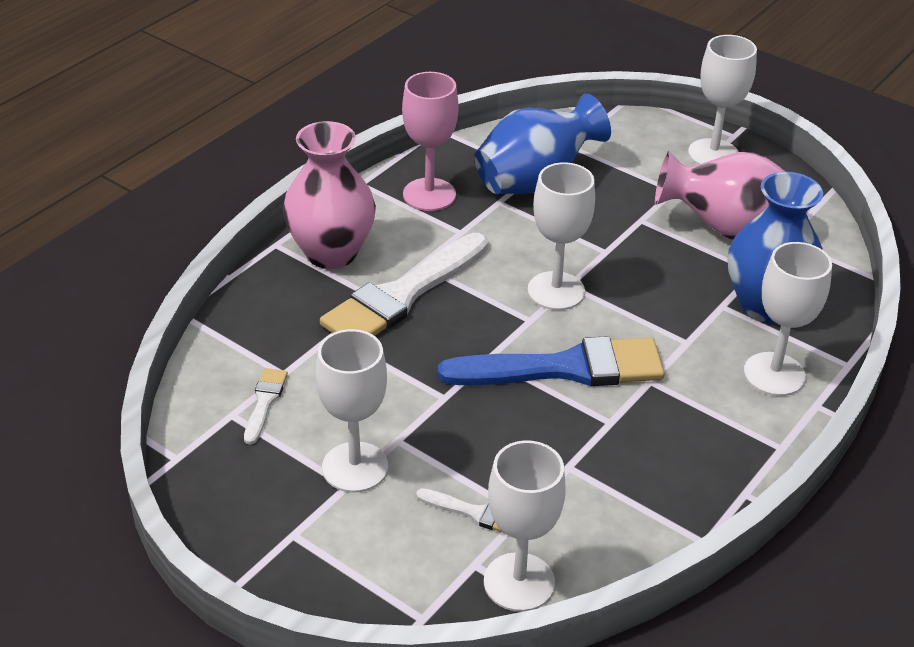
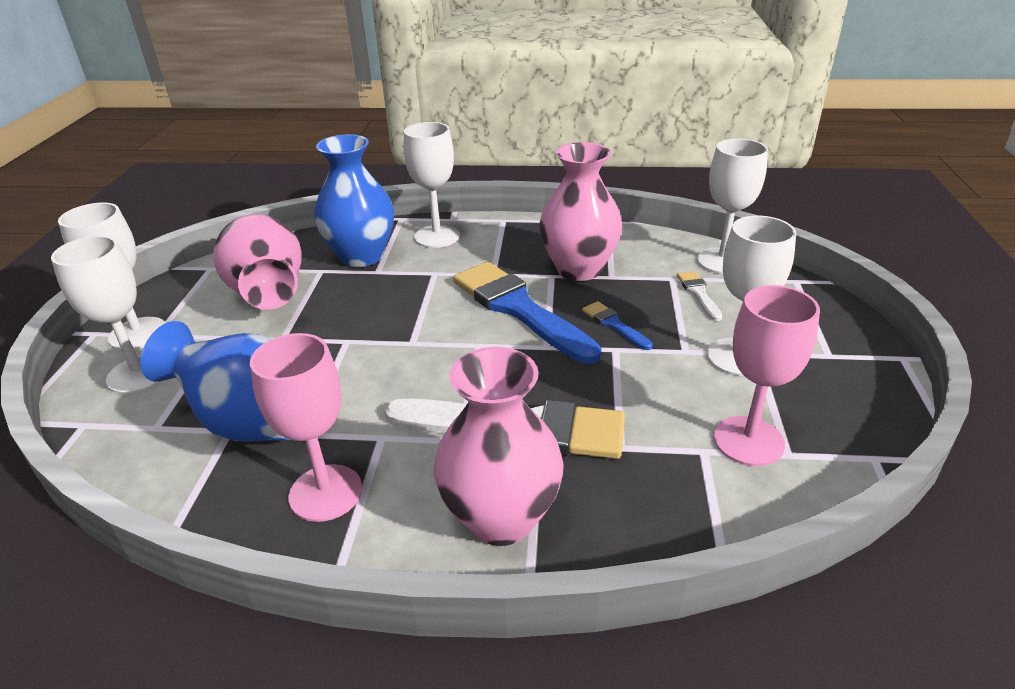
camera: 120 degrees left, 5 degrees down
white brush [244,368,288,445] -> pink goblet [714,285,820,466]
white goblet [527,162,595,310] -> white goblet moved to [51,236,161,394]
none -> pink vase [539,142,623,281]
none -> blue brush [582,301,653,350]

